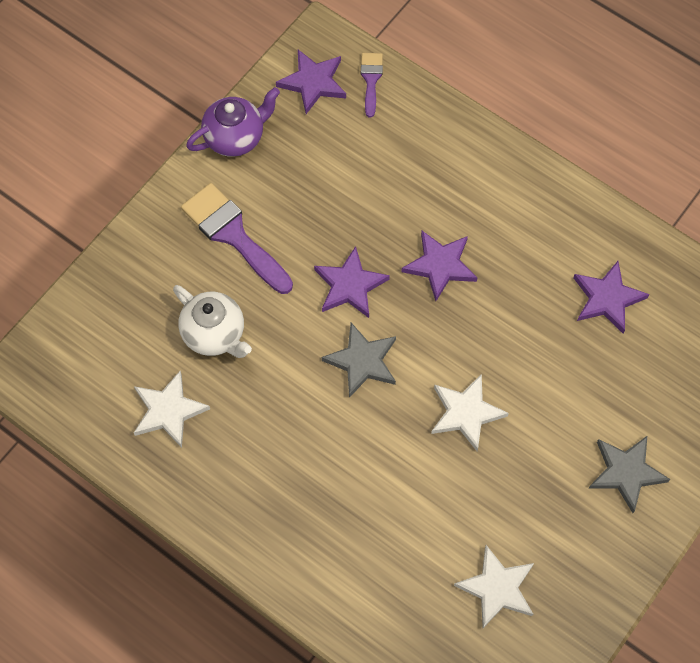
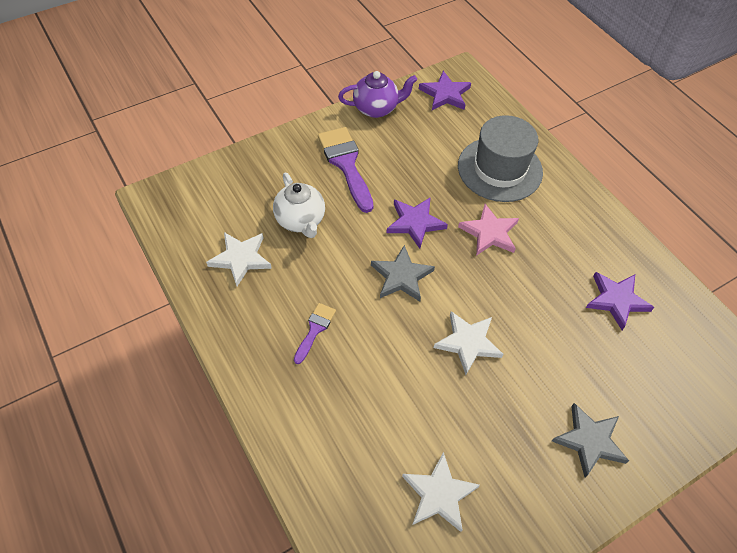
camera: 20 degrees right, 10 degrees down
purple brush [361,53,383,118] -> purple brush moved to [294,303,336,364]
purple star [401,231,477,301] -> pink star [458,204,519,256]
none -> grey hat [458,115,543,202]

